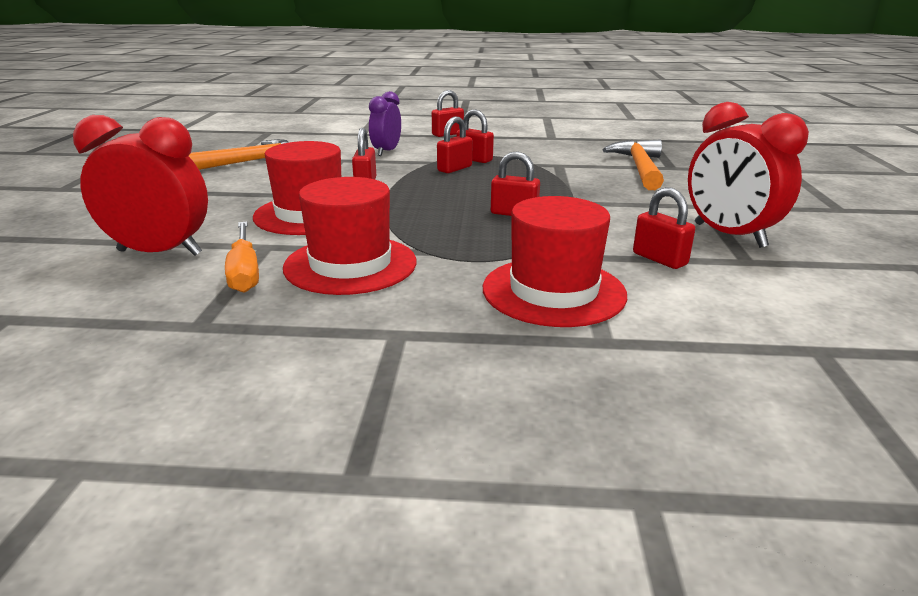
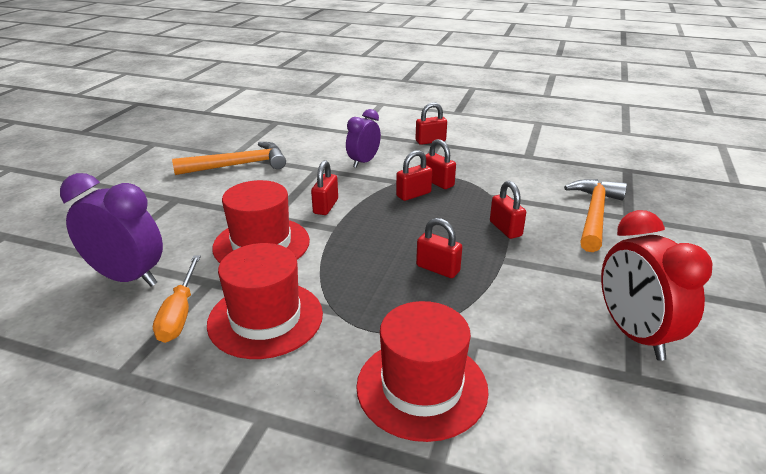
camera: 15 degrees right, 5 degrees up
red clock [73,115,208,256] -> purple clock [60,173,163,287]
red padlock [633,187,695,269] -> red padlock moved to [490,181,526,239]

